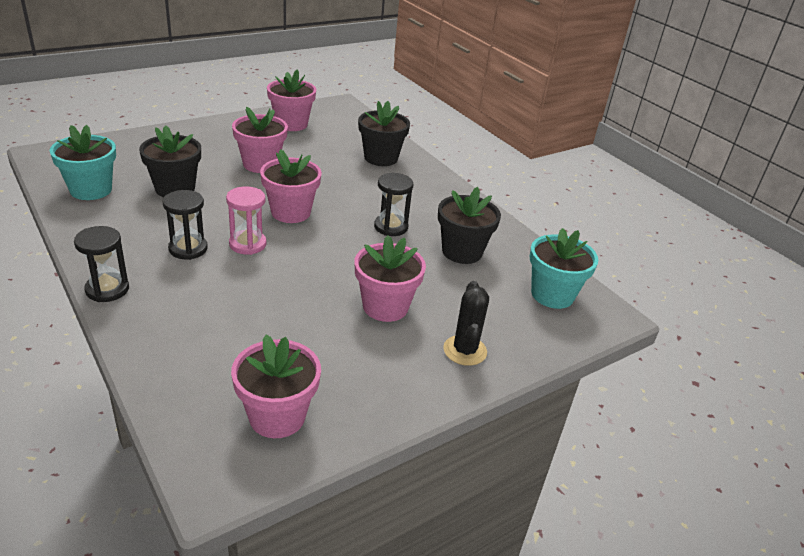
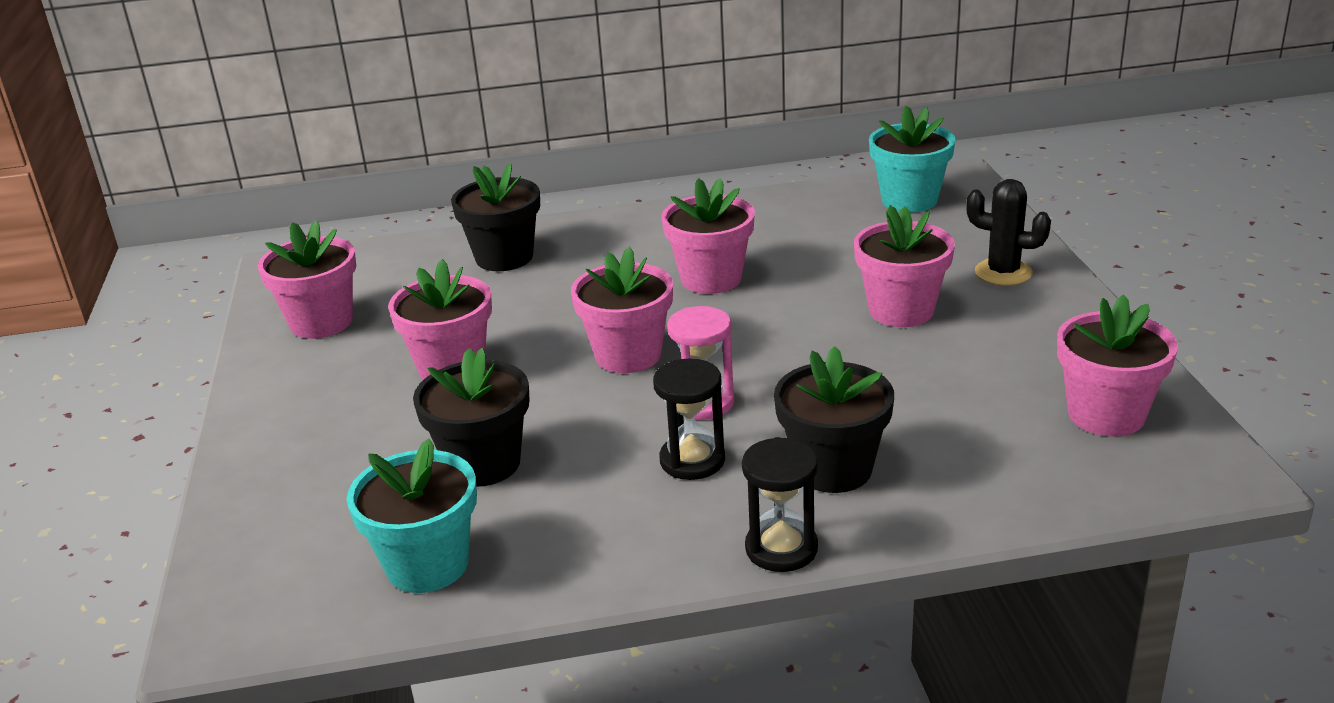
camera: 60 degrees left, 5 degrees down
black hourglass [374,173,413,236] -> pink flower pot [661,178,755,294]
black flower pot [438,187,501,264] -> black flower pot moved to [774,346,894,493]

